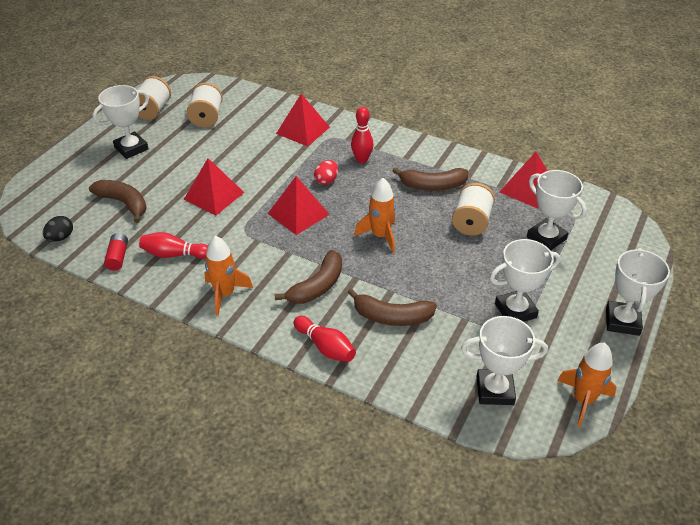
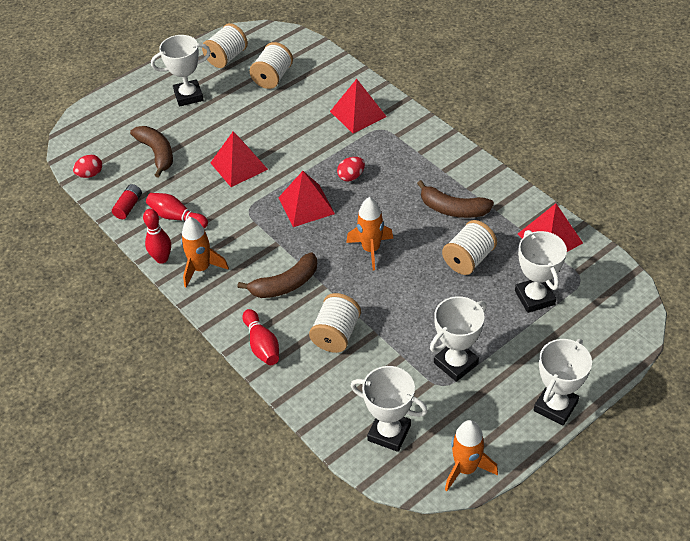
camera: 25 degrees right, 5 degrees up
black egg [43,216,73,242] -> red egg [73,154,102,178]
brown banana [348,288,437,326] -> white spool [309,293,361,353]
red bowling pin [351,107,374,163] -> red bowling pin moved to [143,209,171,264]
white trophy [490,239,560,322] -> white trophy turned 45 degrees counterclockwise [430,296,486,382]

